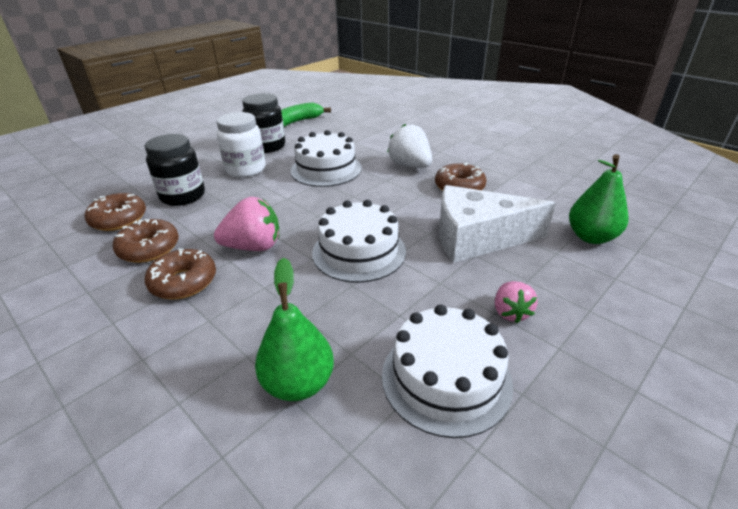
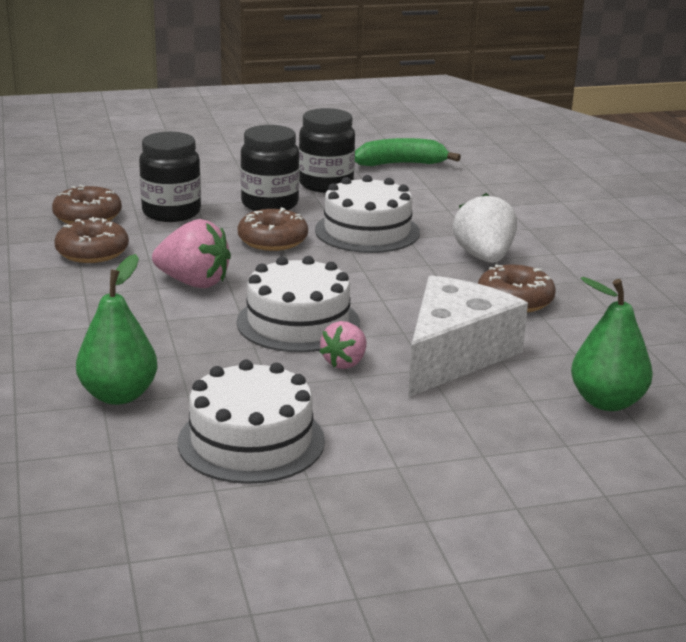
camera: 30 degrees right, 10 degrees down
brown donut [145,248,216,299] -> brown donut moved to [238,207,308,251]
white jar [216,112,266,177] -> black jar [240,125,299,211]
white cheese [439,185,556,263] -> white cheese turned 90 degrees clockwise [408,276,528,397]
pink strawberry [495,281,538,323] -> pink strawberry moved to [320,321,367,369]

